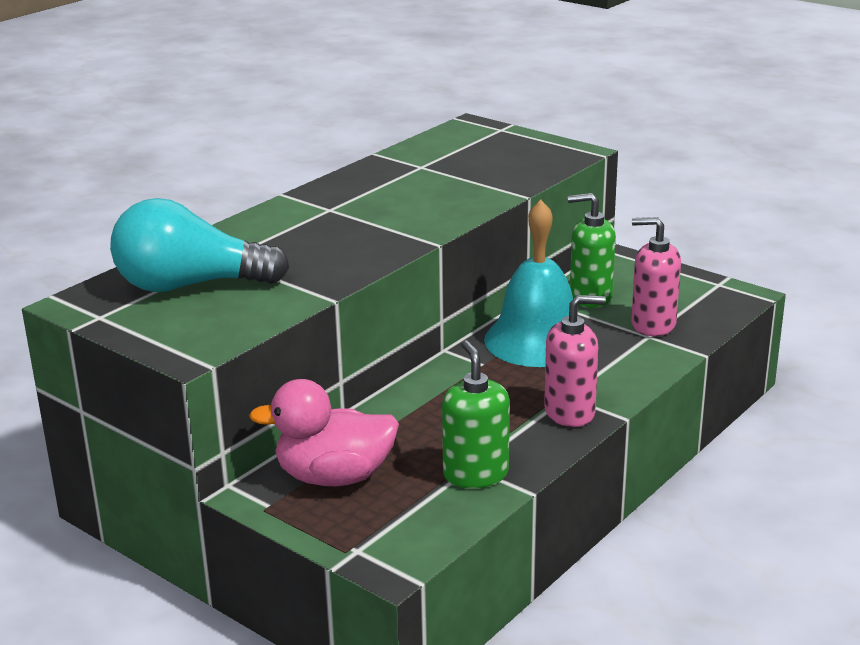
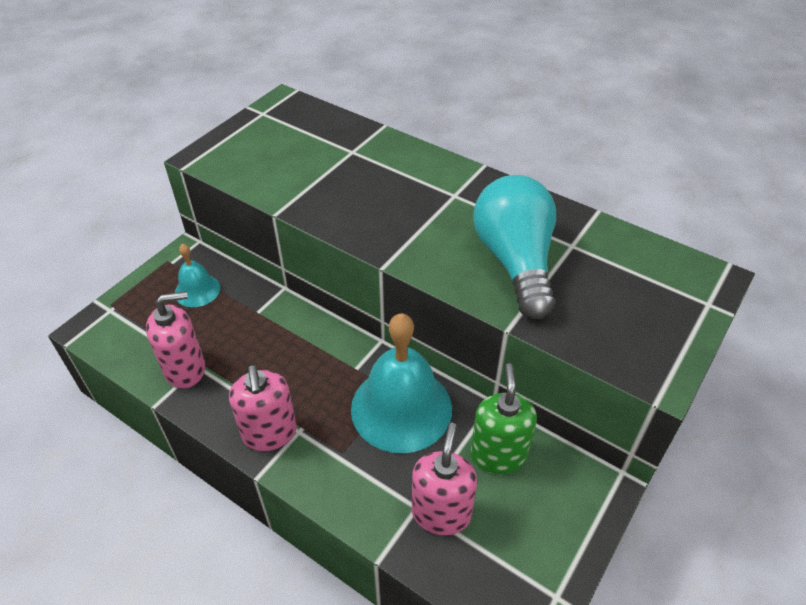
camera: 85 degrees right, 20 degrees up
turquoise light bulb [110,198,290,292] -> turquoise light bulb moved to [473,175,556,319]
pink duck [249,379,399,486] -> turquoise bell [175,244,220,307]
green soap dispenser [442,340,510,488] -> pink soap dispenser [146,291,205,389]

